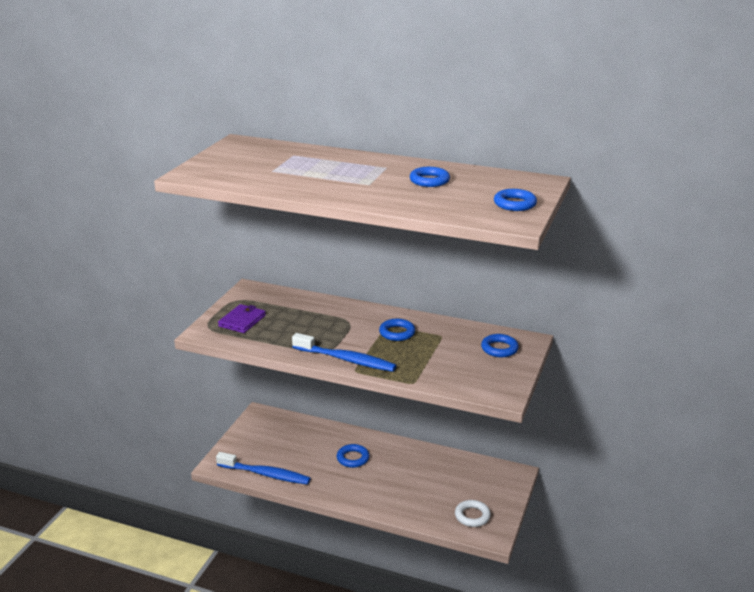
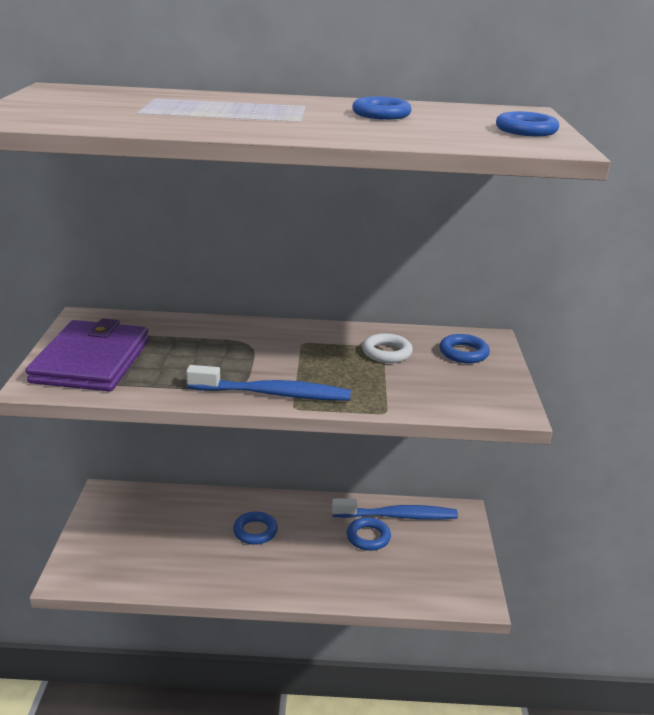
camera: 20 degrees left, 0 degrees up
blue toothbrush [216,452,311,485] -> blue toothbrush moved to [332,498,458,520]
purple wallet [218,304,266,333] -> purple wallet [26,318,149,392], size x1.81
blue ring [379,319,415,341] -> blue ring moved to [347,517,391,551]
white ring [455,500,491,527] -> white ring moved to [362,333,413,363]

